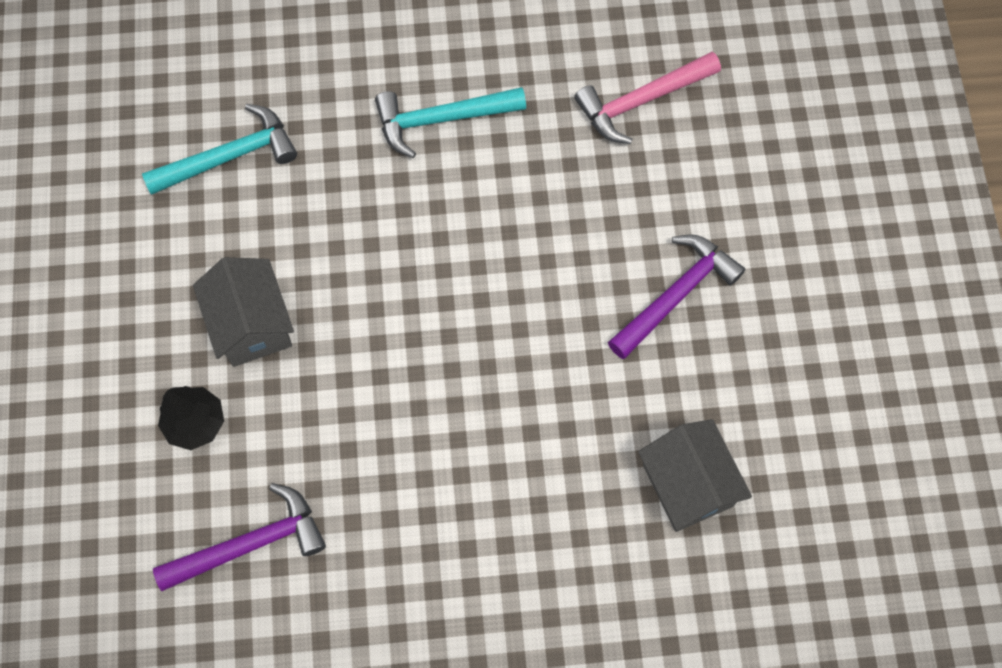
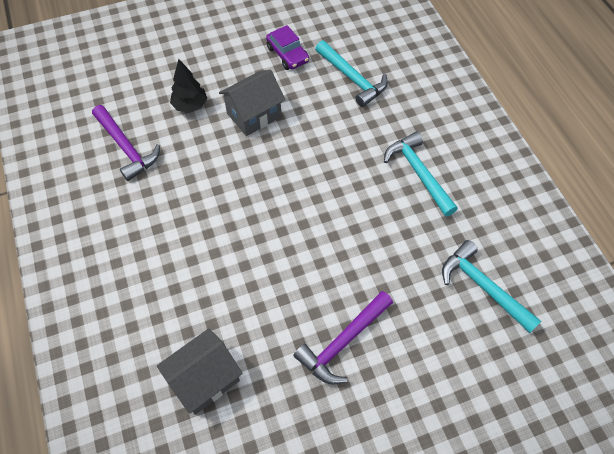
camera: 75 degrees right, 10 degrees down
pink hammer [574,52,721,144] -> turquoise hammer [442,240,541,333]
purple hammer [608,234,745,359] -> purple hammer turned 105 degrees clockwise [293,291,393,384]
none -> purple car [266,25,309,70]

